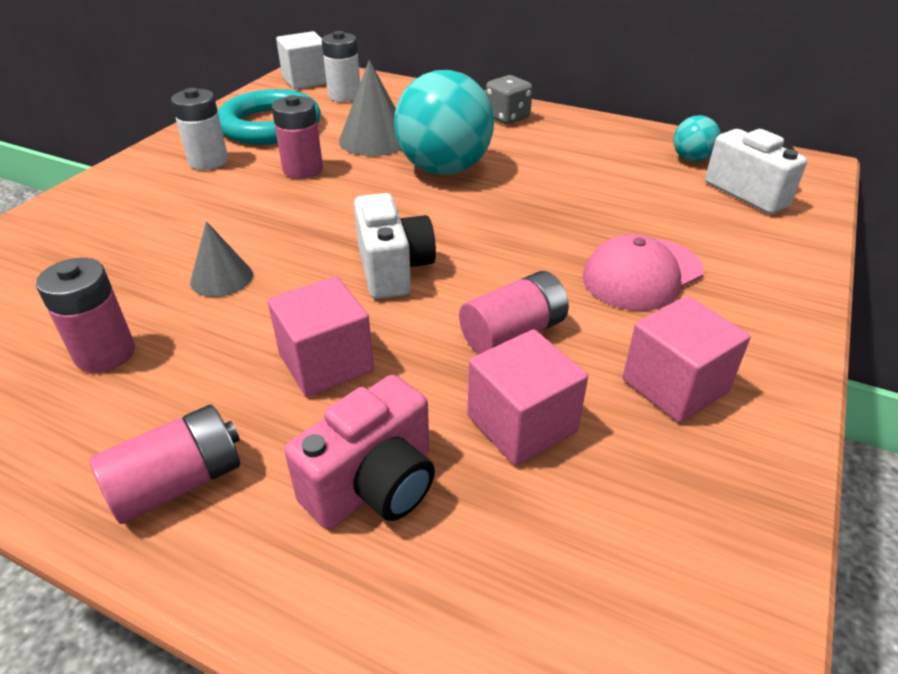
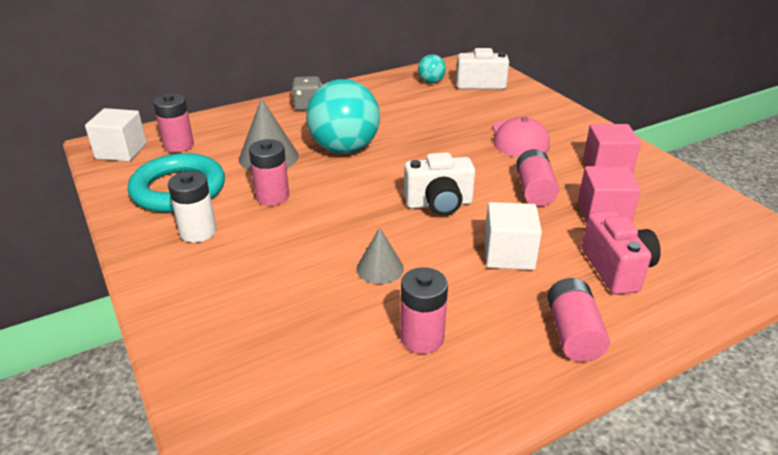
camera: 55 degrees left, 5 degrees down
pink cube [268,276,374,397] -> white cube [484,202,542,270]
white battery [322,31,360,102] -> pink battery [153,94,194,153]
white camera [354,193,436,299] -> white camera turned 150 degrees clockwise [404,152,475,216]

